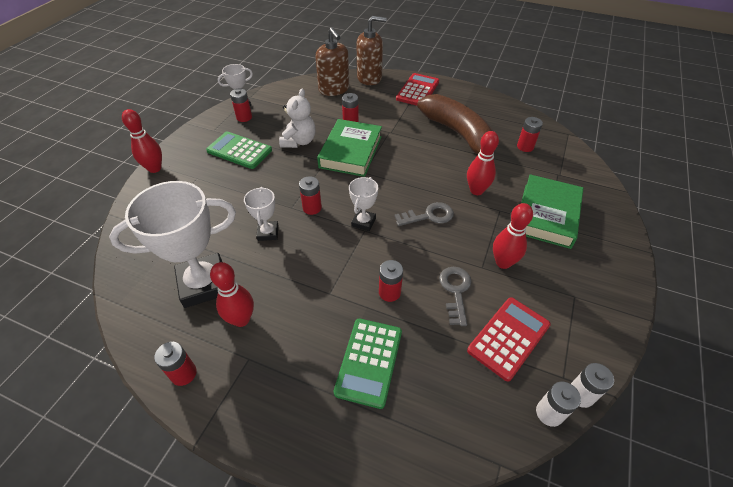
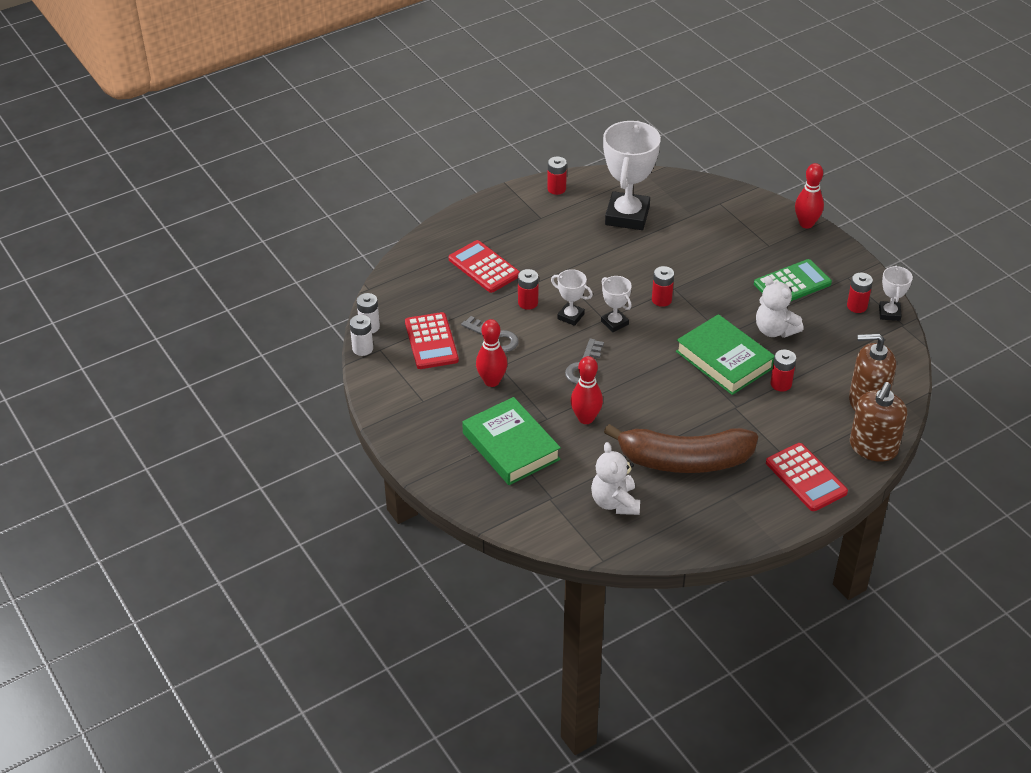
camera: 125 degrees right, 5 degrees down
red bowling pin [210,262,254,327] -> none
white trophy [244,187,279,241] -> white trophy moved to [551,269,593,326]
green calculator [334,319,402,409] -> red calculator [449,240,520,293]
red battery [517,117,543,152] -> white teddy bear [591,442,640,515]

